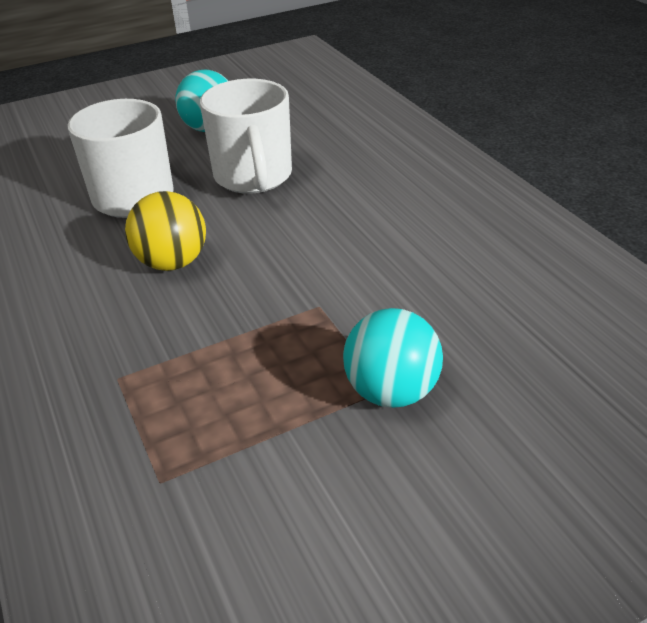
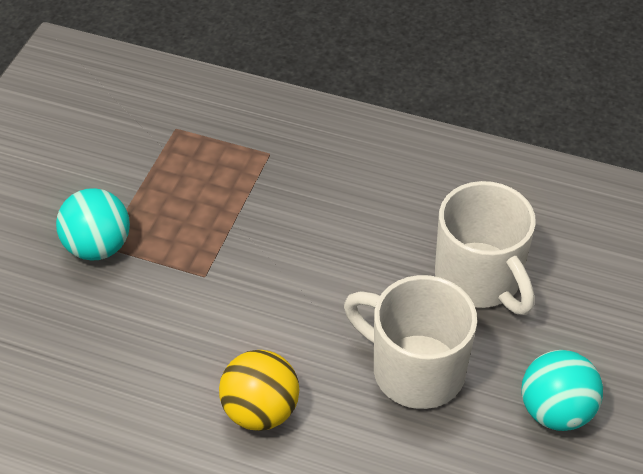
camera: 135 degrees right, 10 degrees up
yellow ball [125,191,206,271] -> yellow ball moved to [219,350,300,431]

